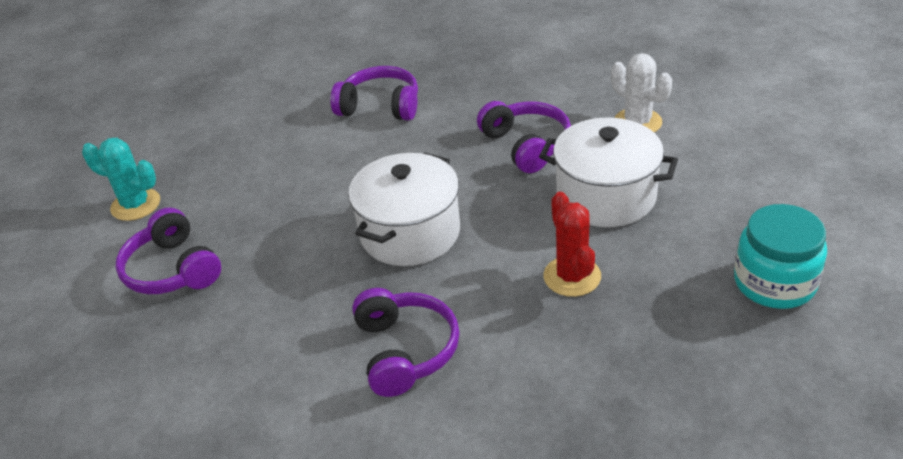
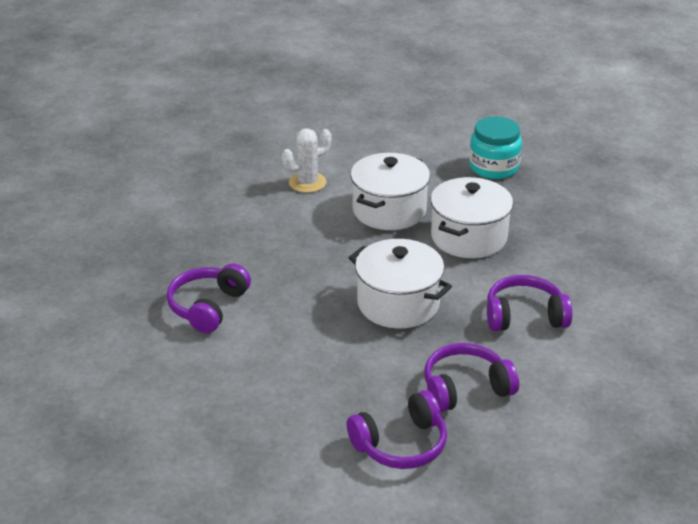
camera: 85 degrees left, 5 degrees down
turquoise cactus [82,138,160,221] -> none
purple headphones [477,101,571,173] -> purple headphones moved to [424,343,519,412]
red cactus [543,192,601,297] -> white pot [431,177,513,258]

